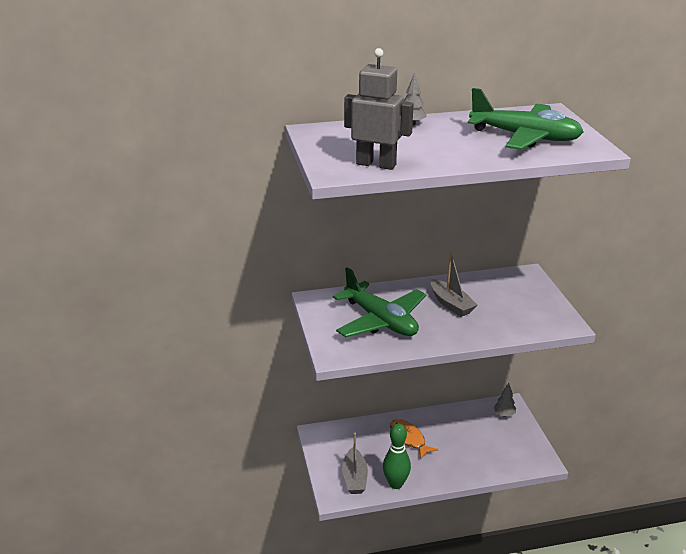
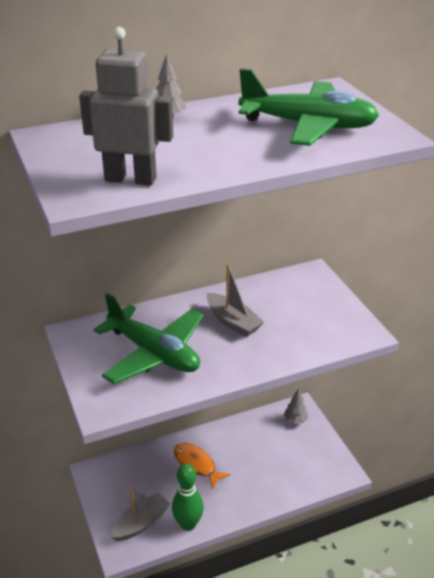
camera: 10 degrees left, 5 degrees up
grey boat [342,433,368,494] -> grey boat turned 120 degrees counterclockwise [111,488,170,541]

